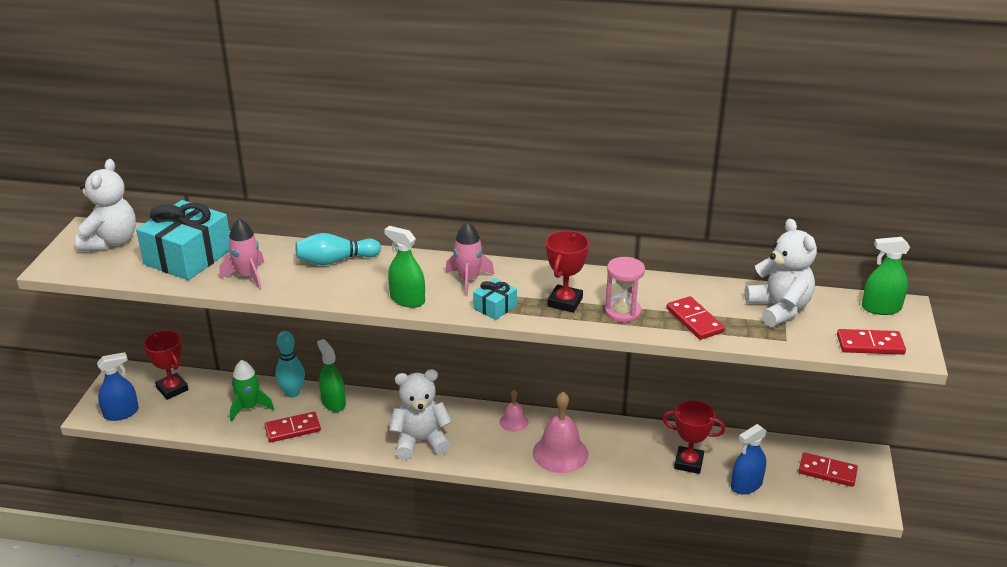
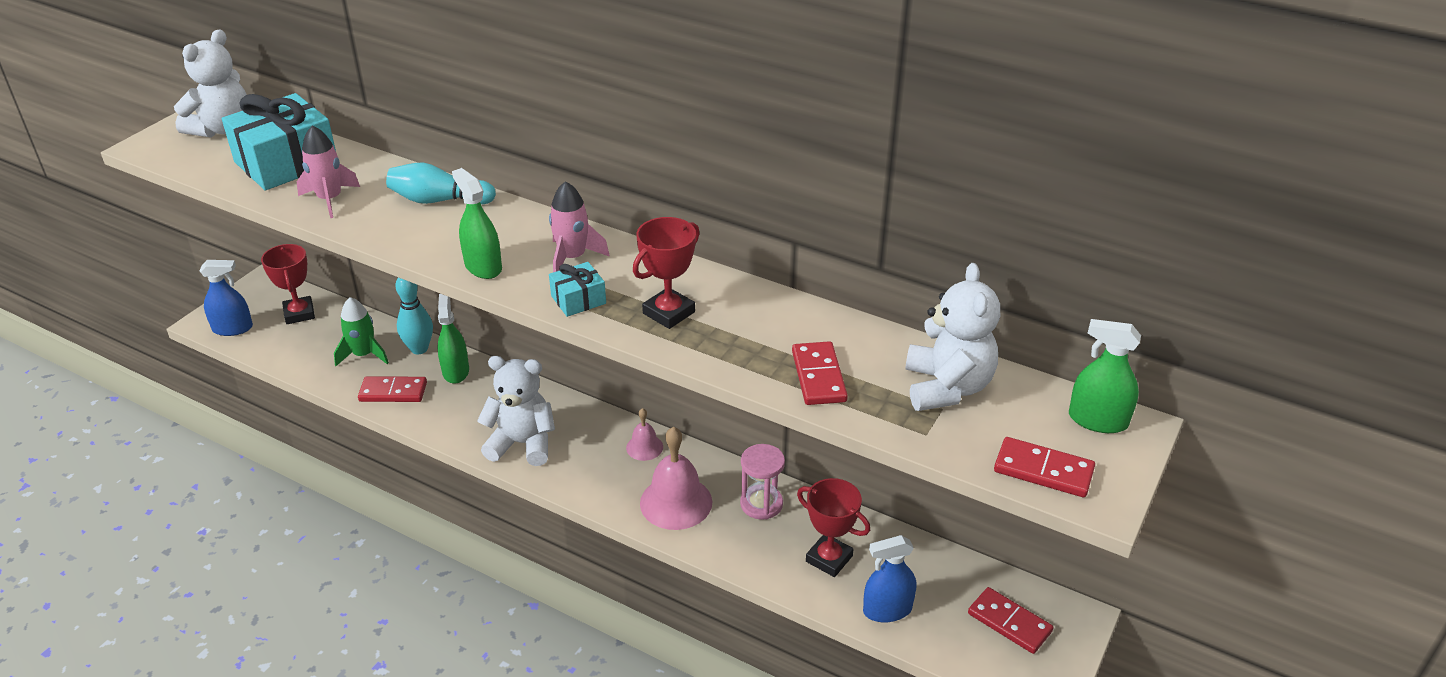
camera: 20 degrees right, 5 degrees up
pink hourglass [605,257,645,323] -> pink hourglass moved to [740,444,785,520]

